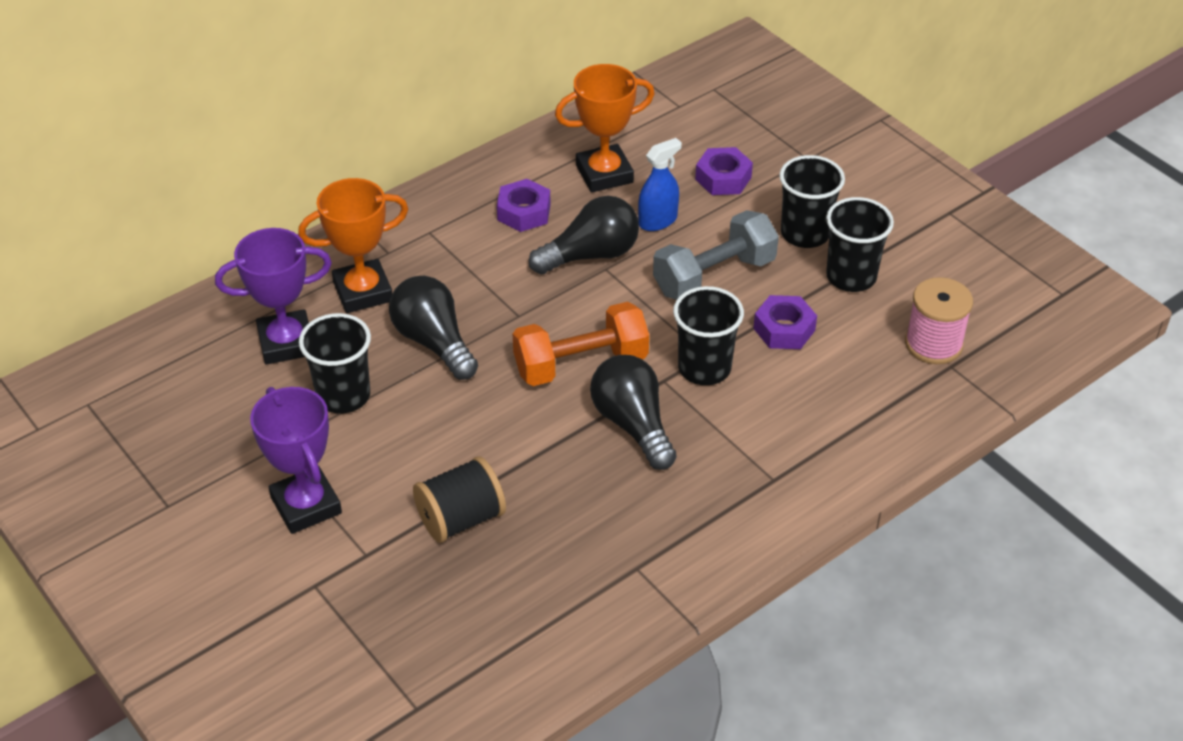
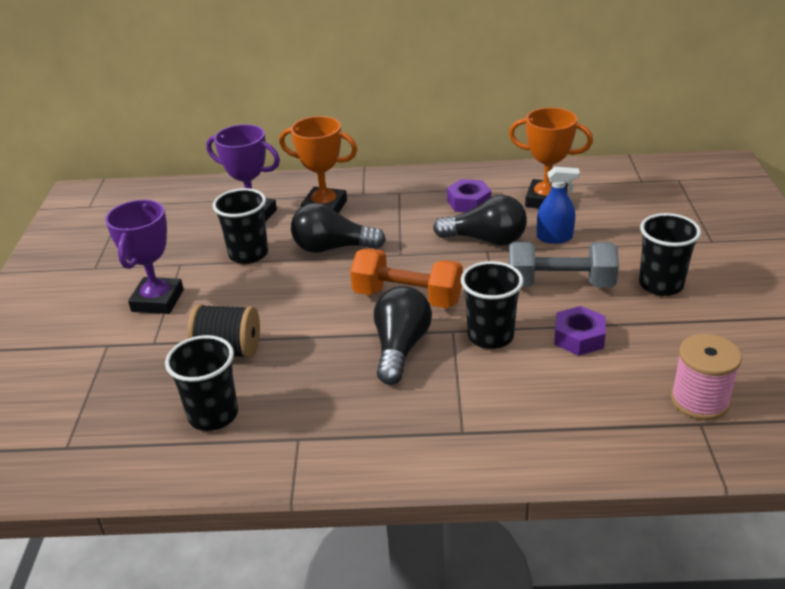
camera: 40 degrees right, 10 degrees down
black light bulb [389,276,478,380] -> black light bulb turned 90 degrees counterclockwise [291,202,386,253]
purple nut [695,147,753,195] -> none
black cup [826,197,894,292] -> black cup moved to [165,335,238,431]

